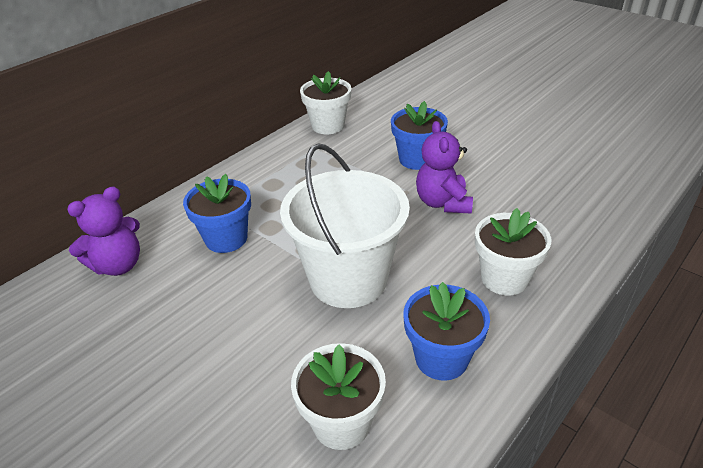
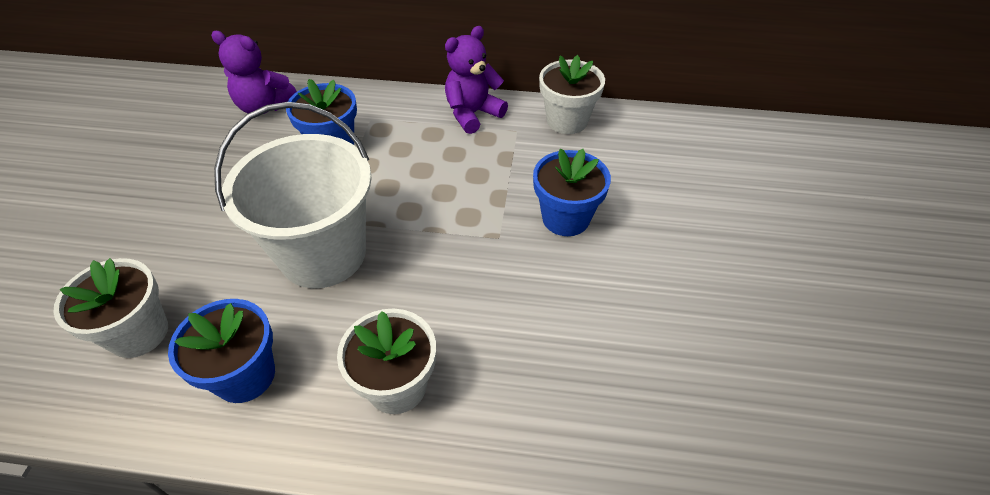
camera: 55 degrees right, 10 degrees up
purple teddy bear [416,121,473,214] -> purple teddy bear moved to [445,26,508,134]

